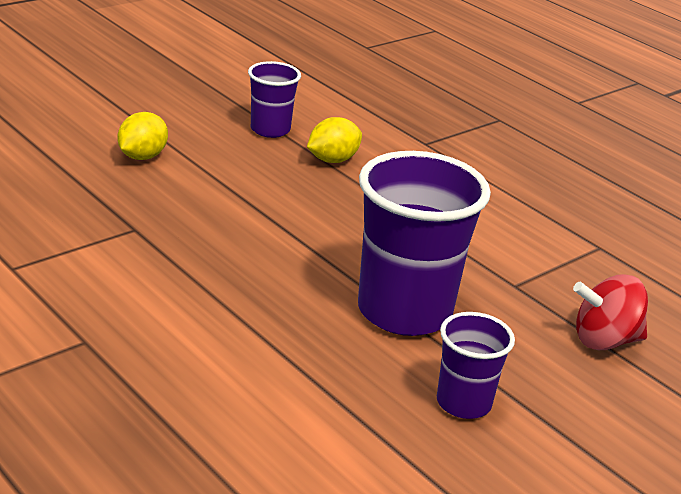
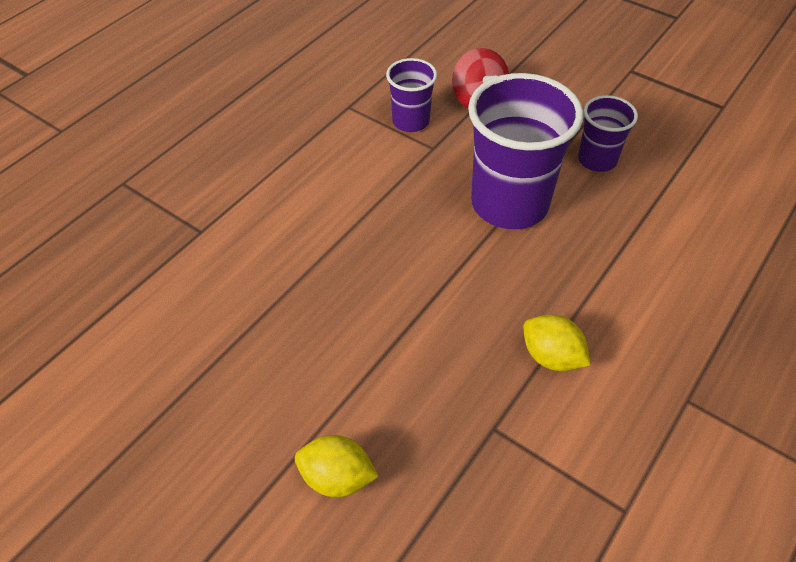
camera: 100 degrees left, 20 degrees up
purple cup [248,61,301,138] -> purple cup moved to [386,58,437,132]
yellow lemon [307,117,362,163] -> yellow lemon moved to [523,314,591,371]

